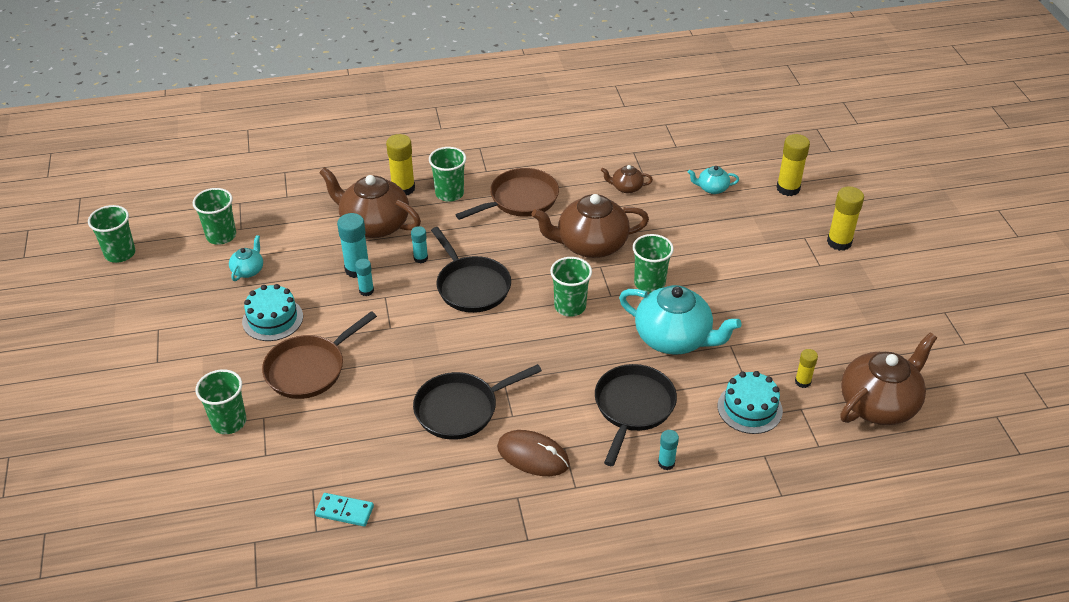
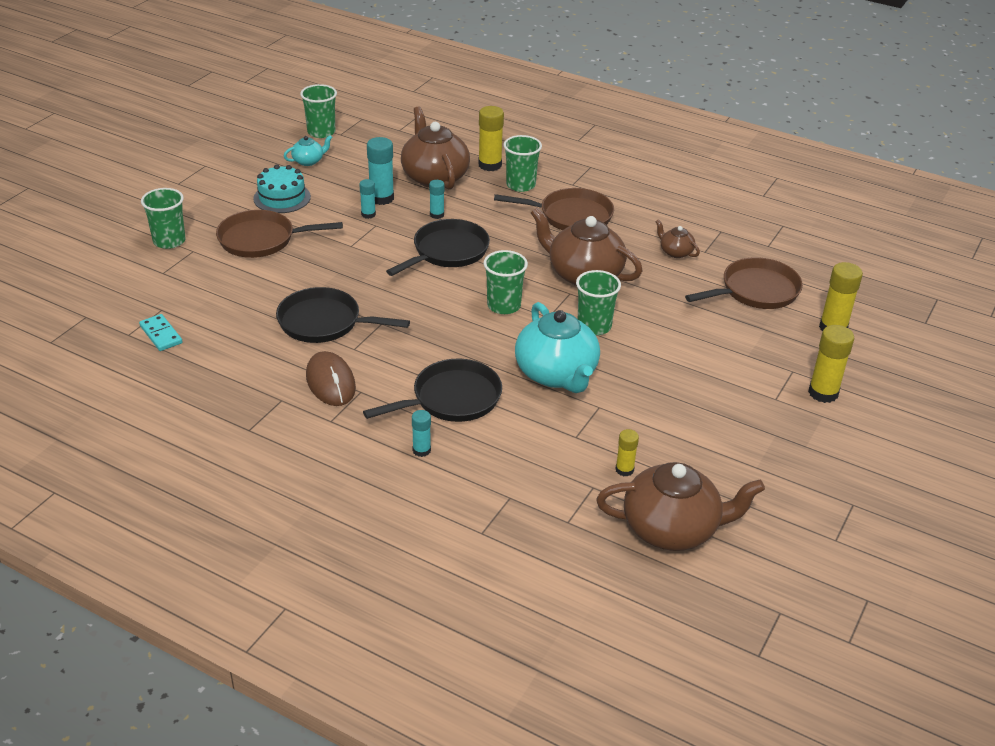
camera: 40 degrees right, 5 degrees down
green cup [88,205,135,263] -> none
black pan [431,227,511,313] -> black pan turned 150 degrees counterclockwise [386,219,490,276]
turquoise teapot [688,166,739,194] -> brown pan [685,257,803,309]
turquoise cake [717,371,783,434] -> none

